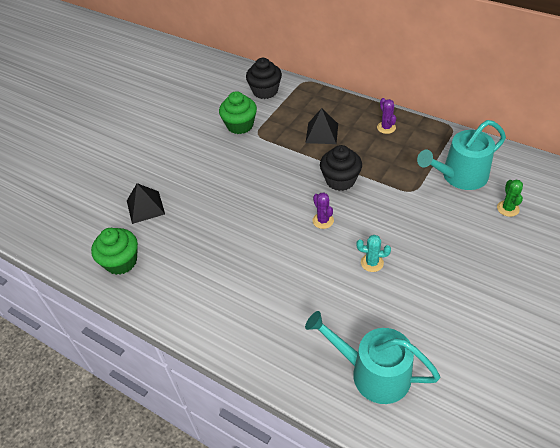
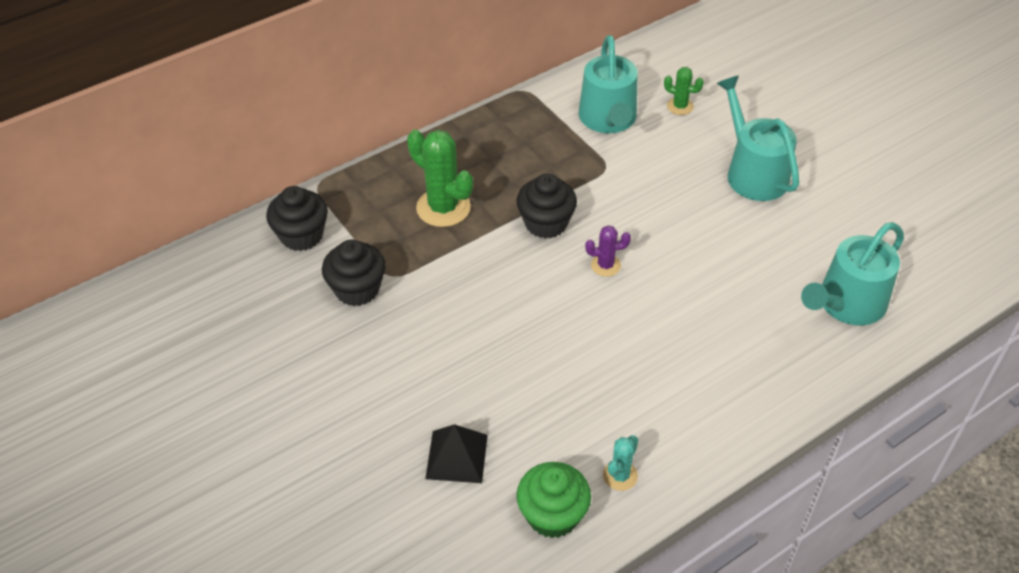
camera: 70 degrees left, 0 degrees up
green cupcake [219,91,257,134] -> black cupcake [322,240,386,306]
black pyramid [306,108,338,144] -> green cactus [407,130,473,227]
turquoise cactus [356,235,391,272] -> turquoise cactus moved to [603,435,638,491]
purple cactus [377,98,396,134] -> none
none -> turquoise watering can [717,75,799,201]

